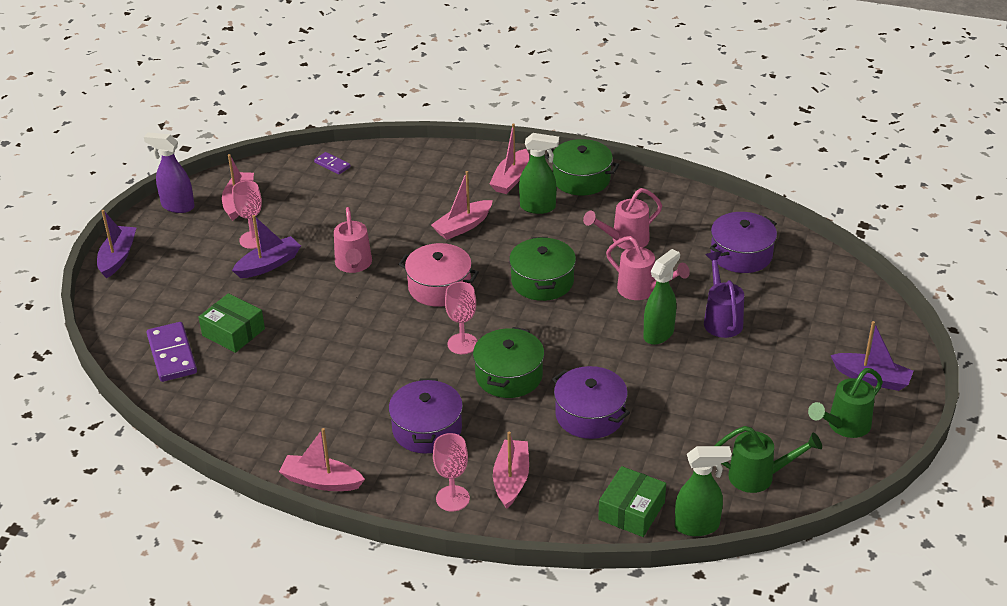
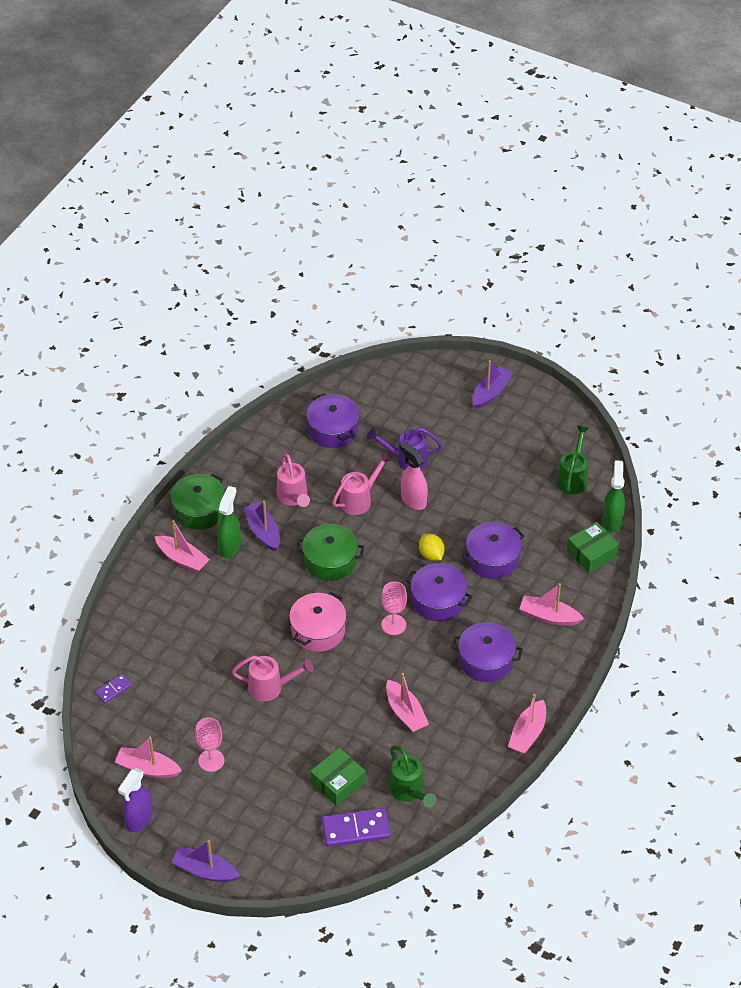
camera: 80 degrees left, 10 degrees up
purple boat [232,215,301,278] -> purple boat moved to [243,501,280,551]
pink boat [431,171,493,240] -> pink boat moved to [386,673,429,732]
pink goblet [433,433,470,511] -> none
green pot [473,327,544,398] -> purple pot [406,563,472,621]
green box [598,466,666,537] -> green box turned 75 degrees counterclockwise [567,522,619,573]
green spray bottle [643,249,680,345] -> pink spray bottle [400,442,428,510]
green watering can [808,368,883,438] -> green watering can moved to [389,746,437,808]
none -> yellow lemon [419,534,445,561]

